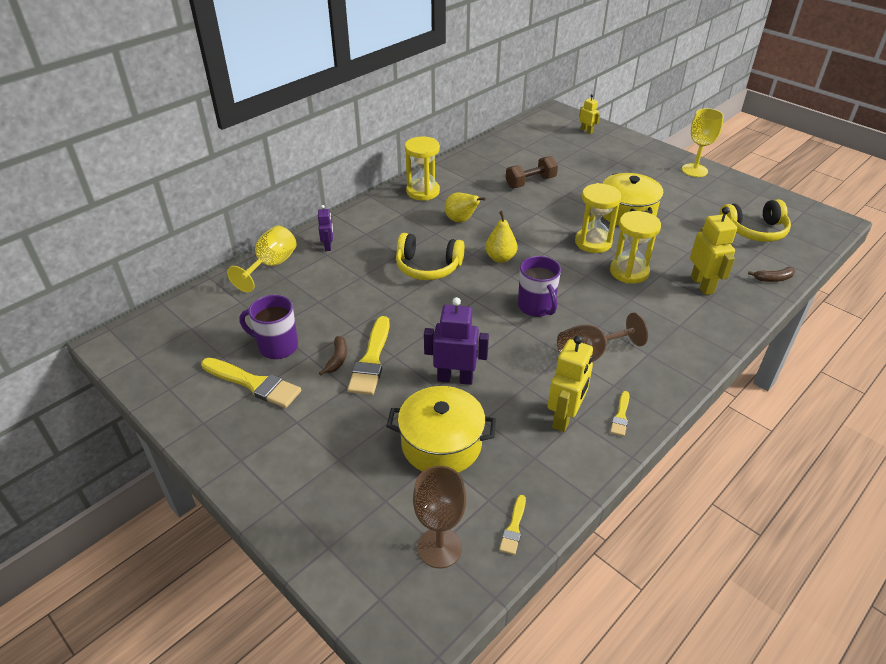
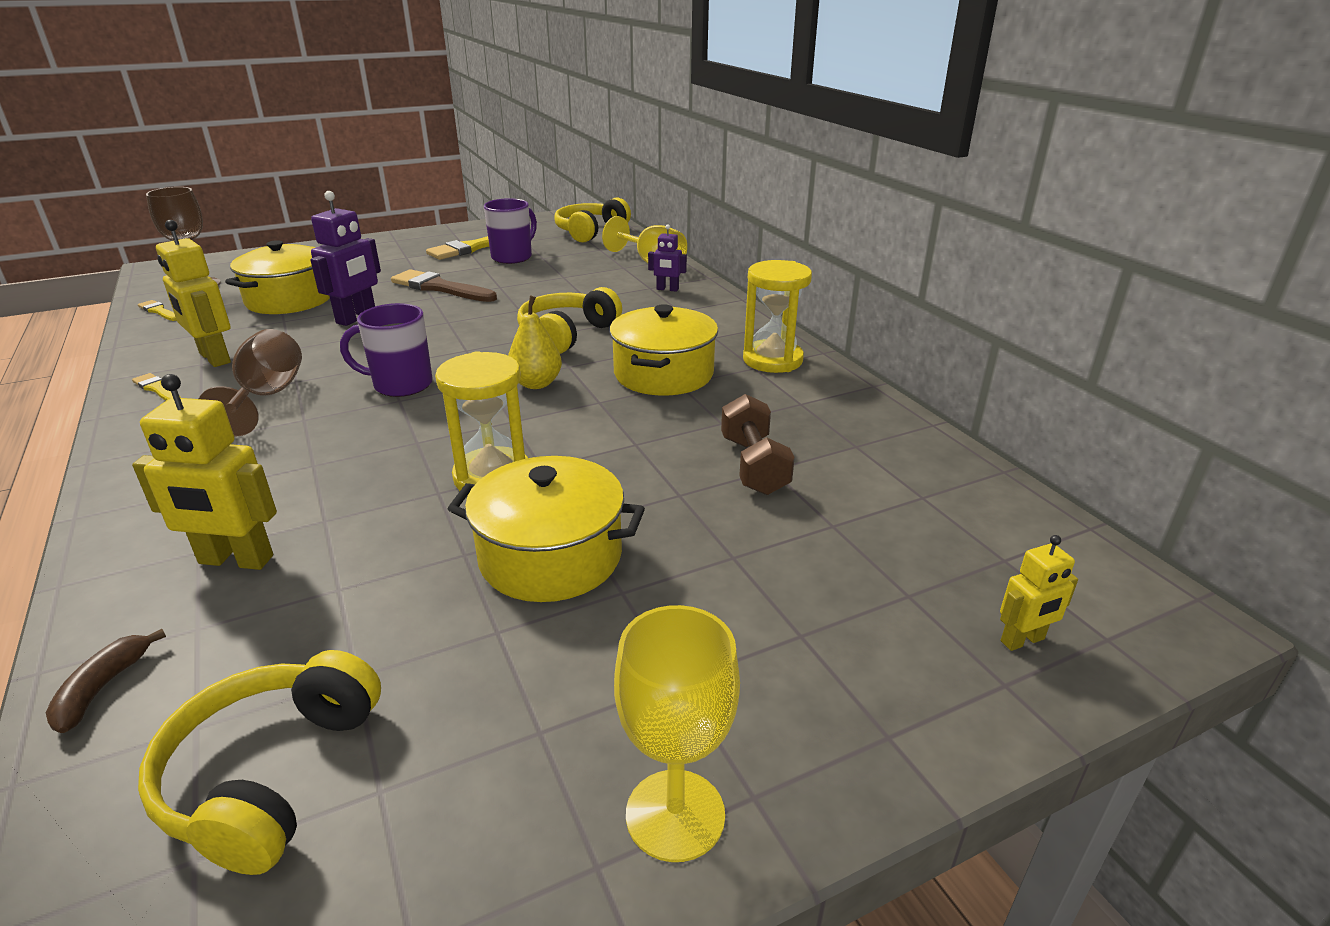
camera: 110 degrees right, 10 degrees down
brown banana [319,336,347,376] -> none
yellow brush [347,316,390,395] -> brown brush [391,269,497,302]
yellow pear [445,192,486,223] -> yellow pot [609,304,718,396]
yellow hourglass [610,211,661,284] -> none
none -> yellow headphones [554,198,631,242]

